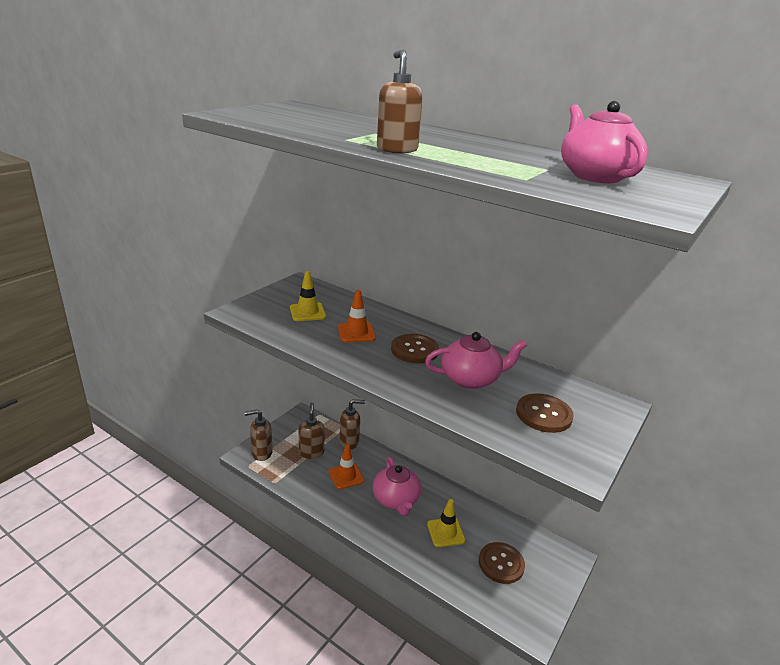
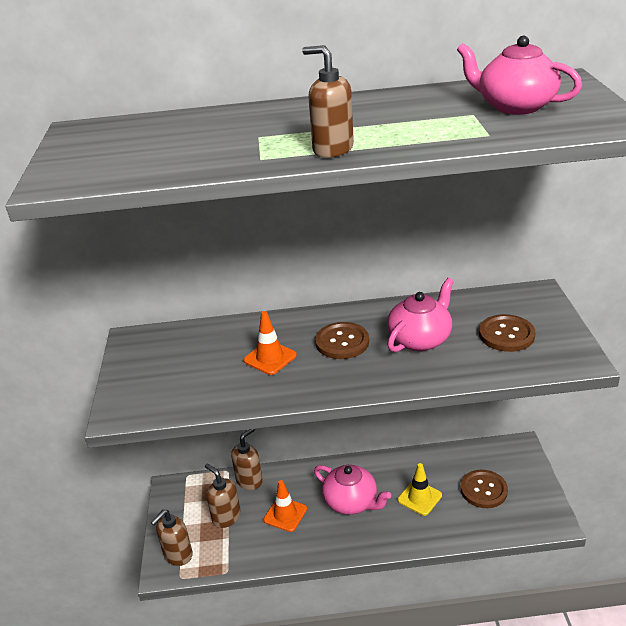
camera: 35 degrees left, 5 degrees up
yellow traffic cone [290,271,326,321] -> none

